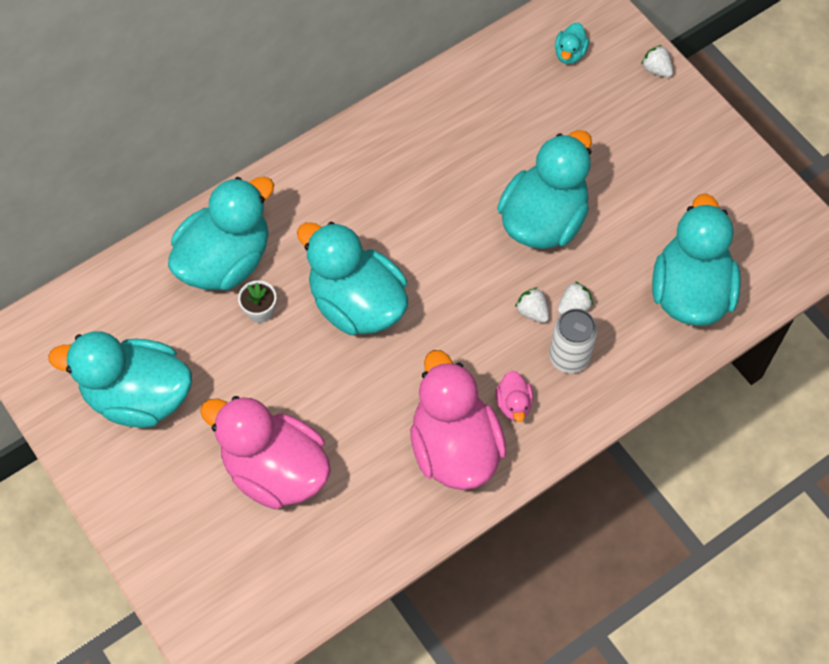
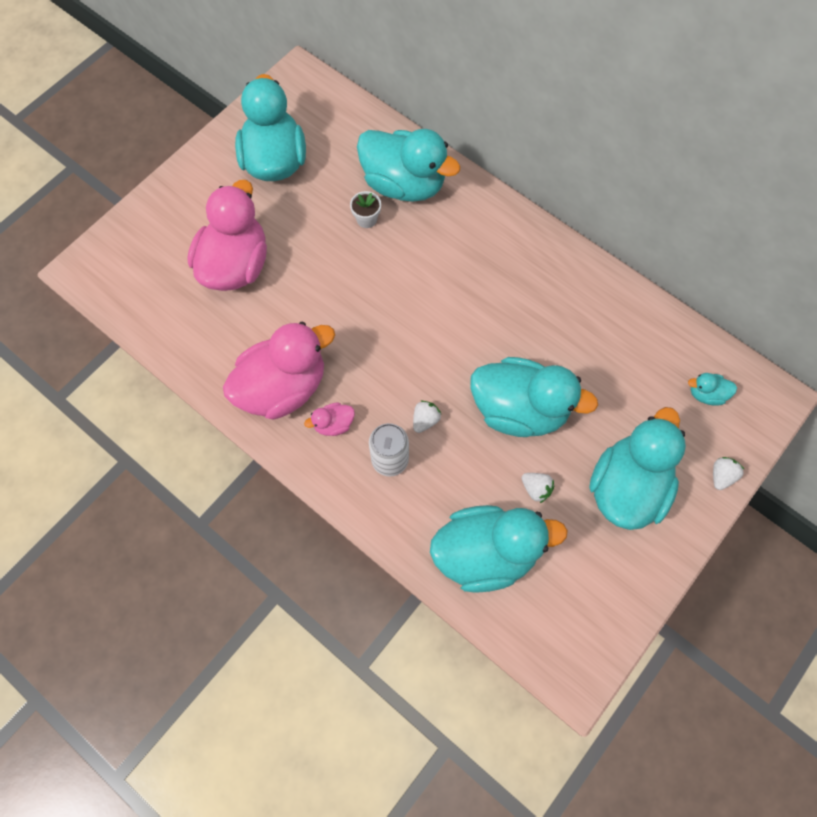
camera: 75 degrees right, 5 degrees up
turquoise duck [297,222,408,335] -> turquoise duck moved to [589,407,686,530]
white strawberry [558,282,593,315] -> white strawberry moved to [521,473,554,503]

